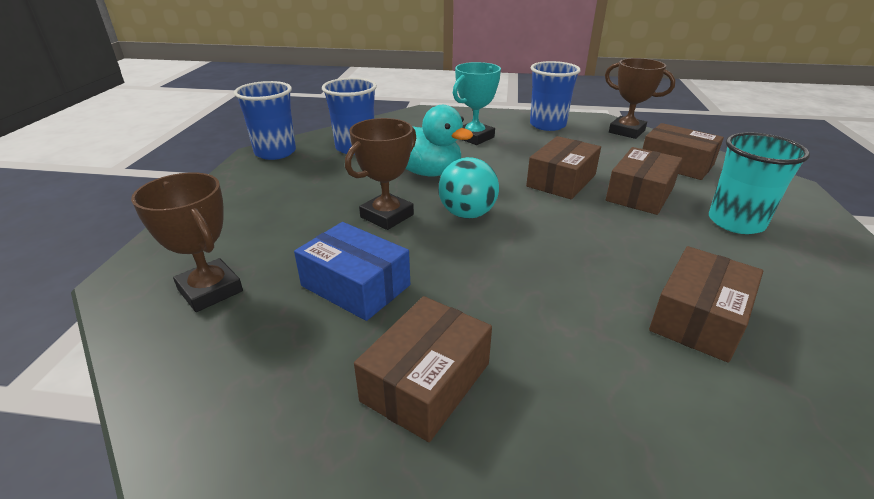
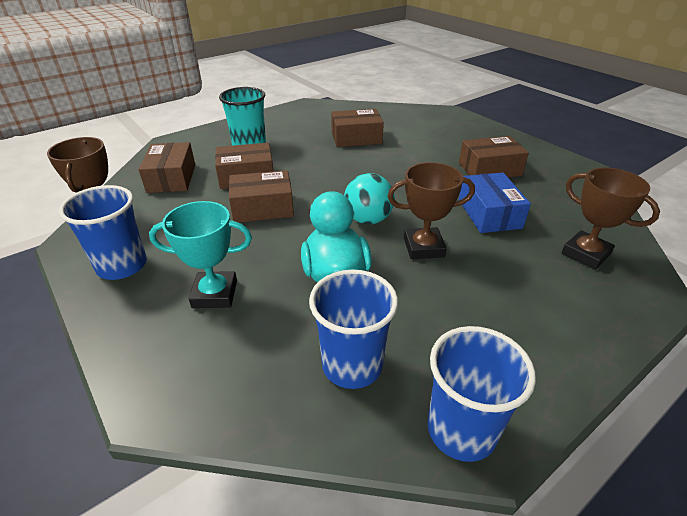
camera: 135 degrees left, 5 degrees up
brown trophy [131,172,243,312] -> brown trophy turned 45 degrees counterclockwise [562,168,660,270]

